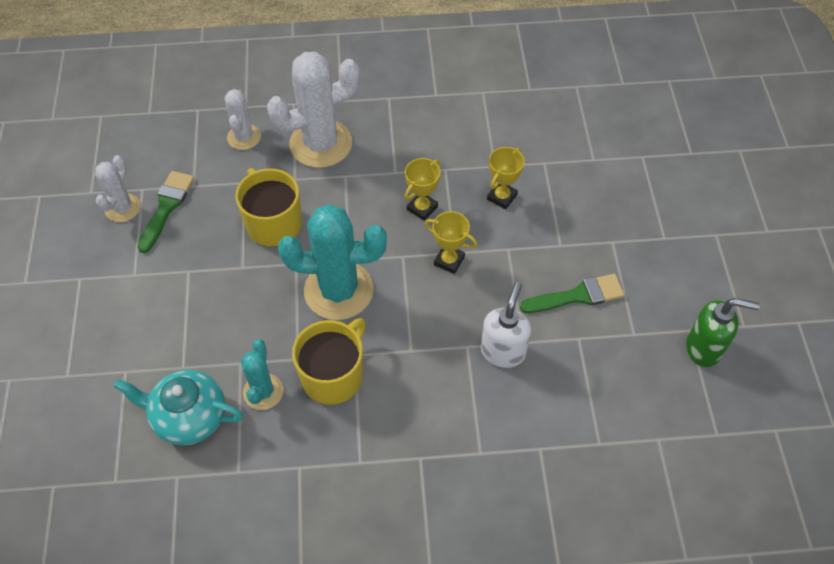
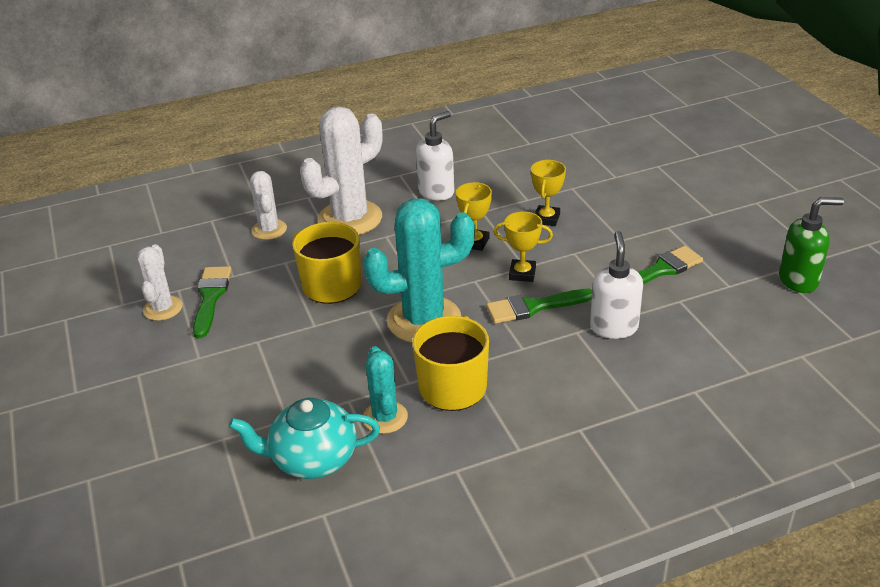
camera: 15 degrees left, 20 degrees down
none -> white soap dispenser [416,111,454,200]
none -> green brush [486,289,592,324]

